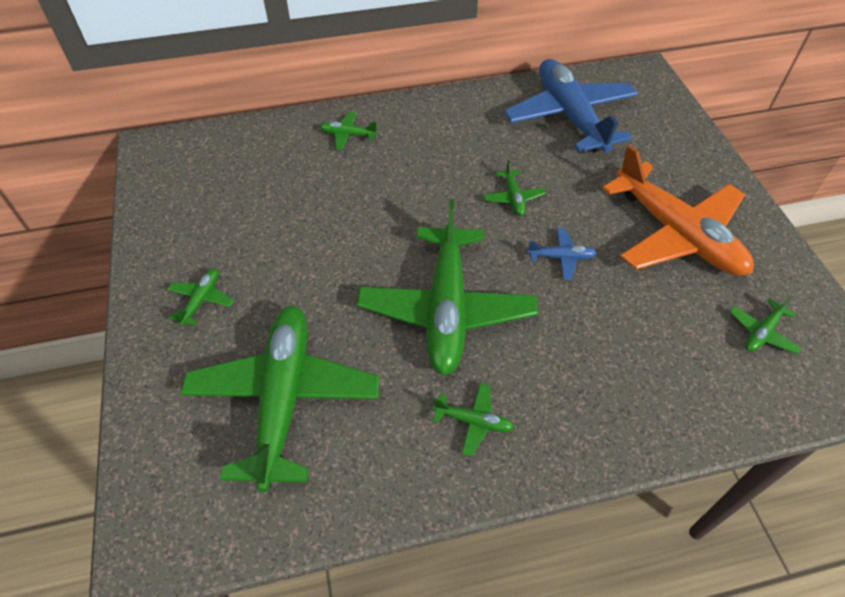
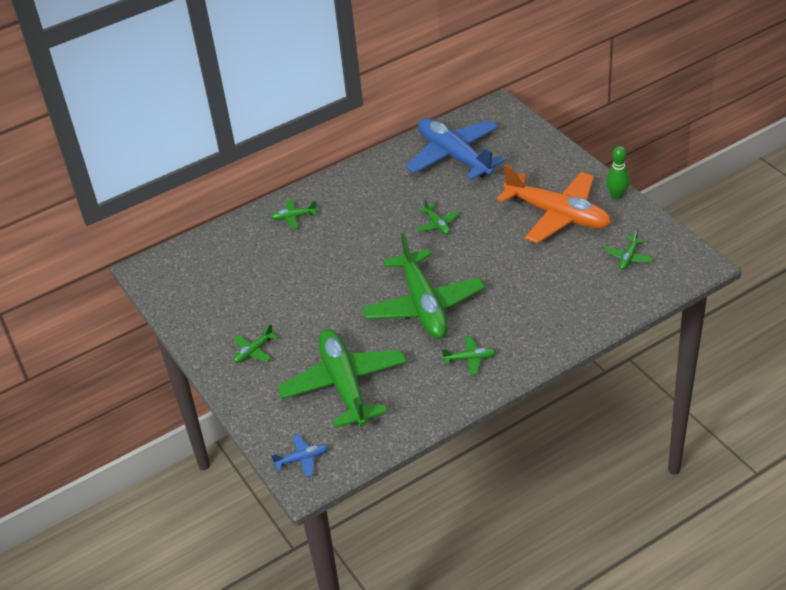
camera: 15 degrees left, 10 degrees down
green plane [167,268,234,326] -> green plane turned 135 degrees counterclockwise [234,324,278,363]
blue plane [527,228,597,280] -> blue plane moved to [271,434,328,477]
none -> green bowling pin [606,146,630,199]

